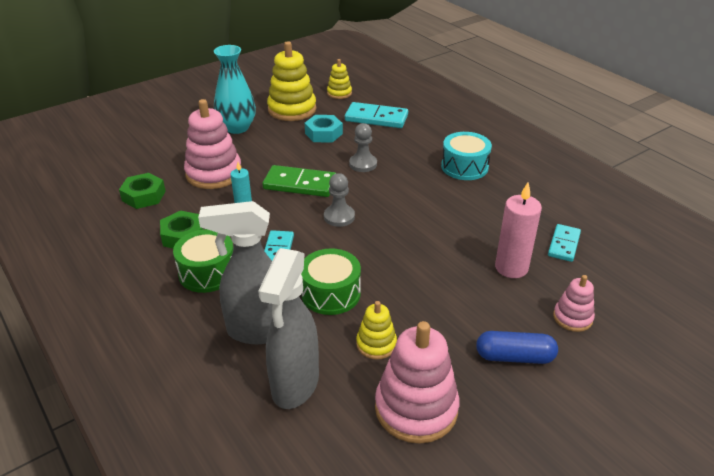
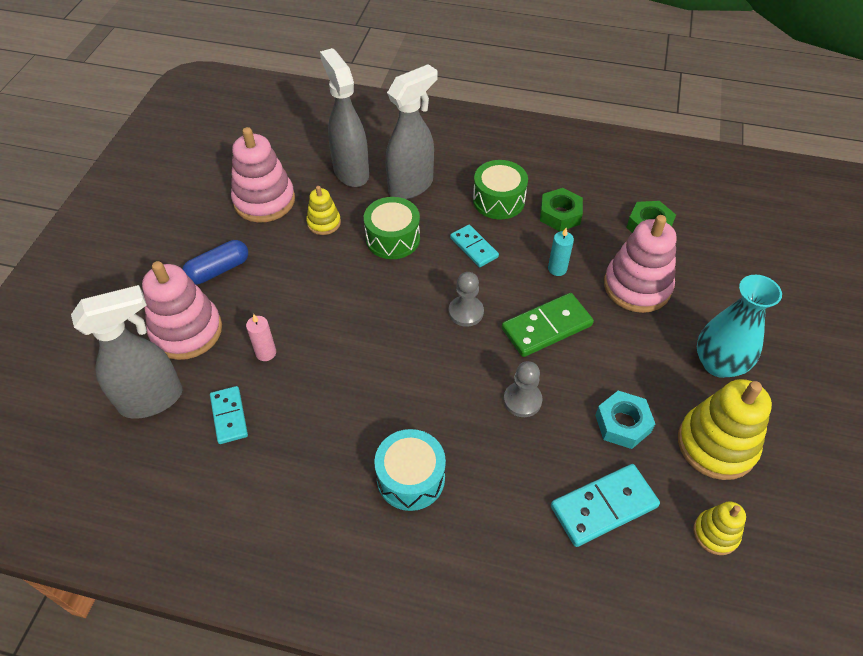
camera: 140 degrees right, 15 degrees up
pink candle [495,182,542,278] -> pink candle [246,314,276,361], size x0.58
pink stacking toy [553,275,595,332] -> pink stacking toy [142,261,222,360], size x1.87
none -> grey spray bottle [71,285,183,419]

